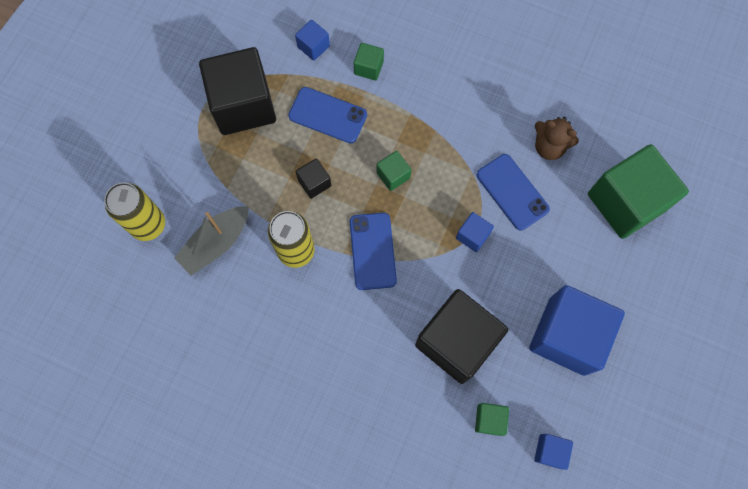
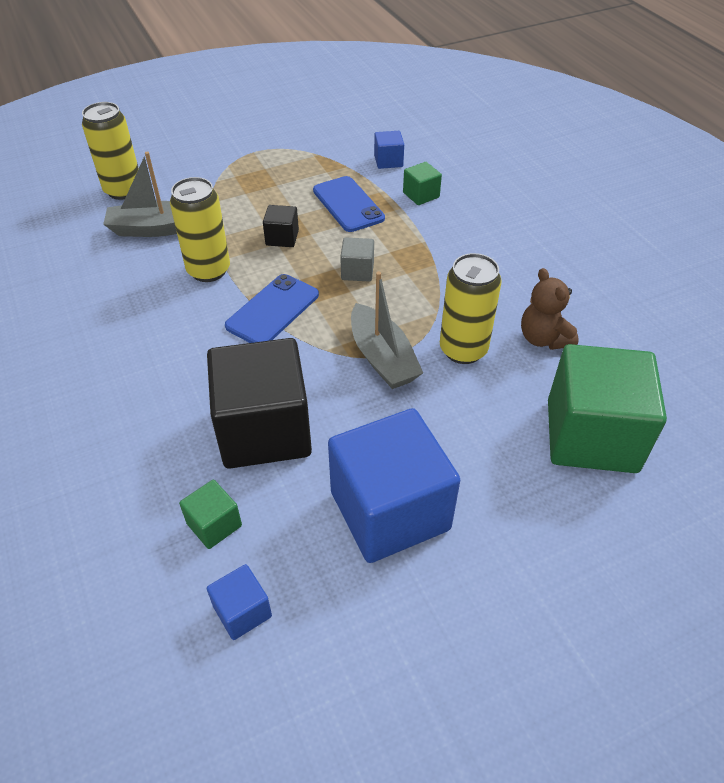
camera: 40 degrees right, 25 degrees down
black cube [199,47,276,135] -> none
green cube [376,151,412,191] -> grey cube [340,237,374,282]
blue cube [456,212,494,252] -> grey boat [351,271,423,389]
blue phone [477,154,550,231] -> yellow can [440,253,502,364]

